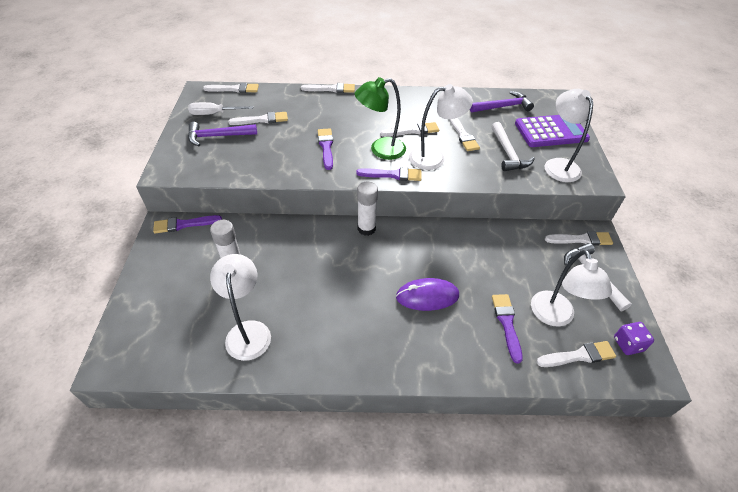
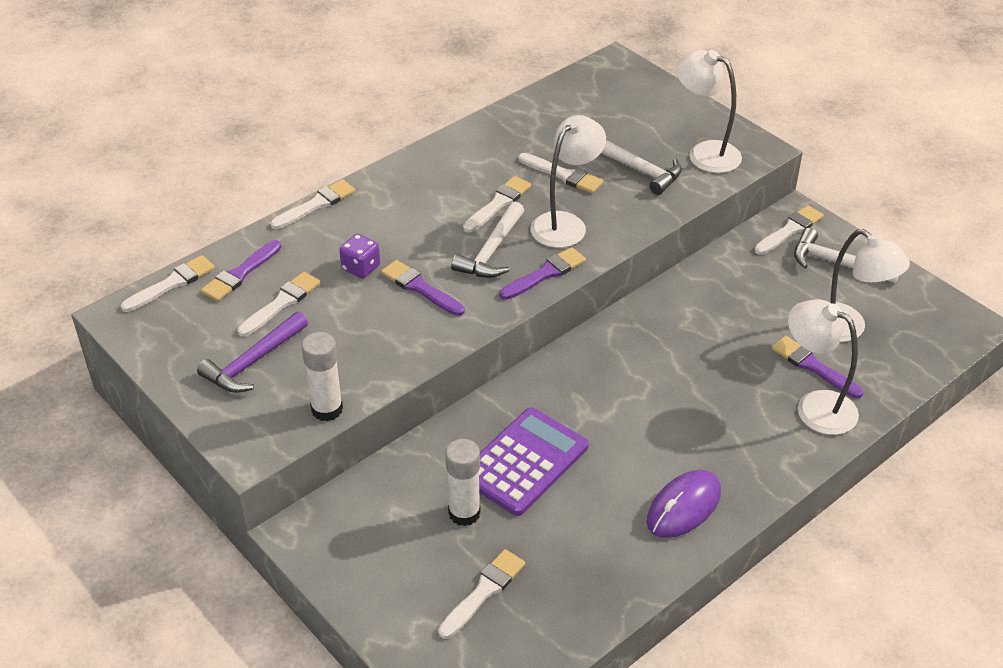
camera: 40 degrees left, 5 degrees down
purple brush [153,215,222,234] -> purple brush moved to [201,240,281,301]
white screwdriver [188,102,253,115] -> none
white lamp [210,254,271,361] -> white lamp moved to [788,299,859,435]
green lamp [355,77,406,160] -> white hammer [451,201,524,278]
white glue stick [357,182,378,236] -> white glue stick moved to [301,332,343,421]
purple mouse [396,278,459,311] -> purple mouse moved to [647,470,721,538]
purple hammer [470,91,534,113] -> none
purple calculator [515,115,590,147] -> purple calculator moved to [479,407,589,516]
white brush [537,341,616,367] -> white brush moved to [438,549,525,639]
purple dice [614,322,654,355] -> purple dice moved to [339,234,380,278]

